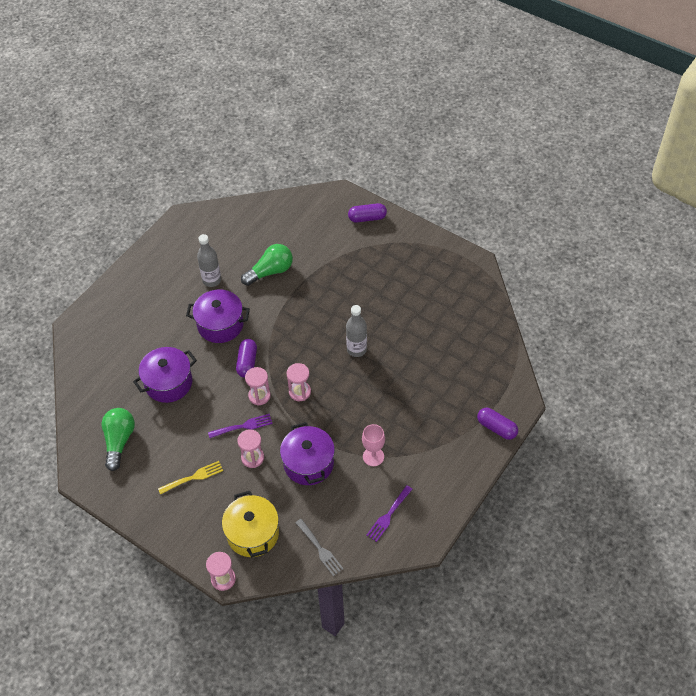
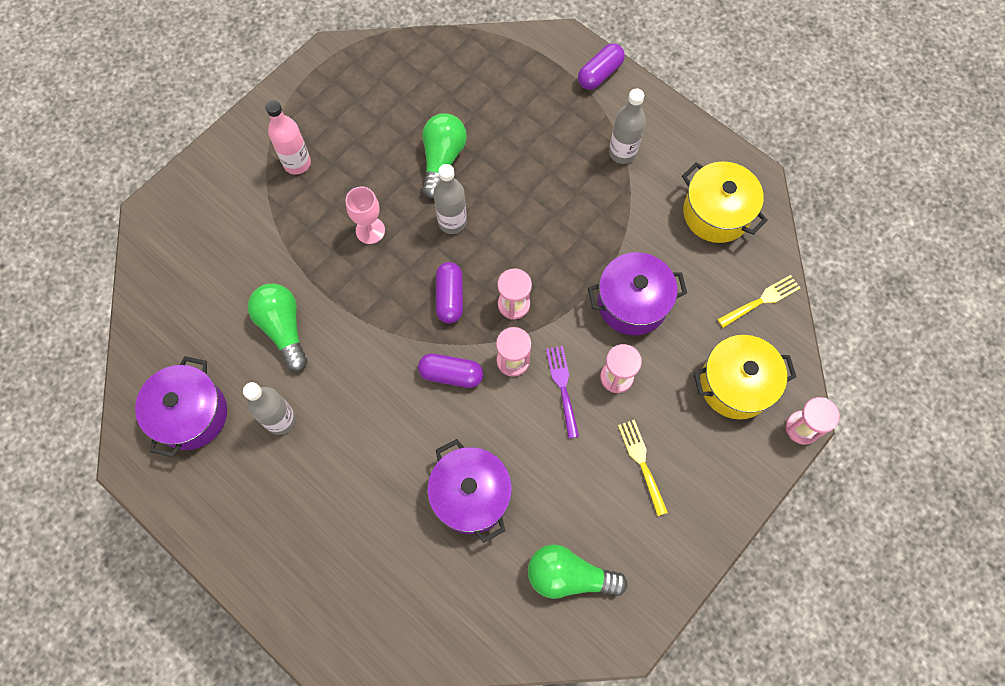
camera: 85 degrees left, 15 degrees up
purple pot [186,290,250,343] -> purple pot moved to [135,356,227,457]
grey fork [296,519,343,576] -> yellow fork [717,275,800,328]
purple capsule [348,203,387,222] -> purple capsule moved to [436,262,463,324]
pink goblet [362,424,385,466] -> pink goblet moved to [346,187,385,244]
purple fork [367,485,412,542] -> yellow pot [682,161,768,243]
none -> pink bottle [265,100,311,175]
none -> green light bulb [422,113,467,199]
none -> grey bottle [609,88,646,164]

